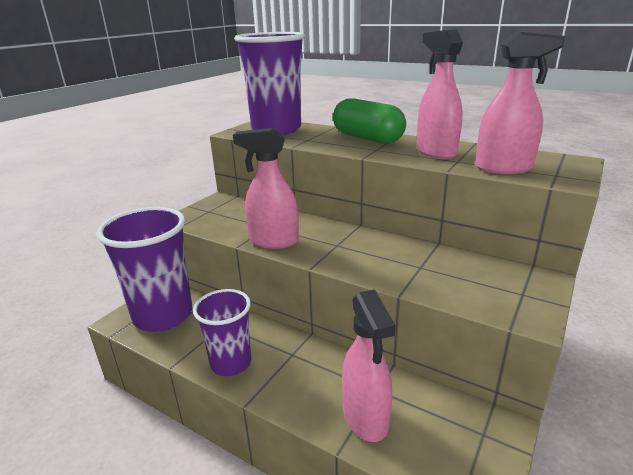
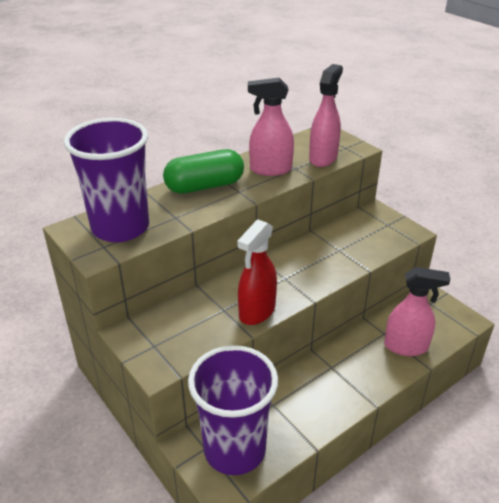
camera: 70 degrees left, 10 degrees up
purple cup [193,289,251,376] -> none
pink spray bottle [233,128,299,249] -> red spray bottle [237,220,277,325]

